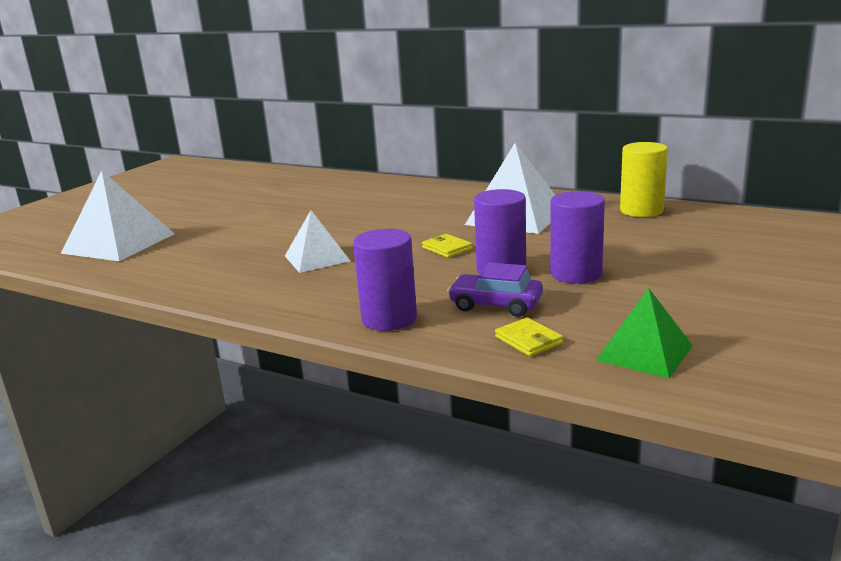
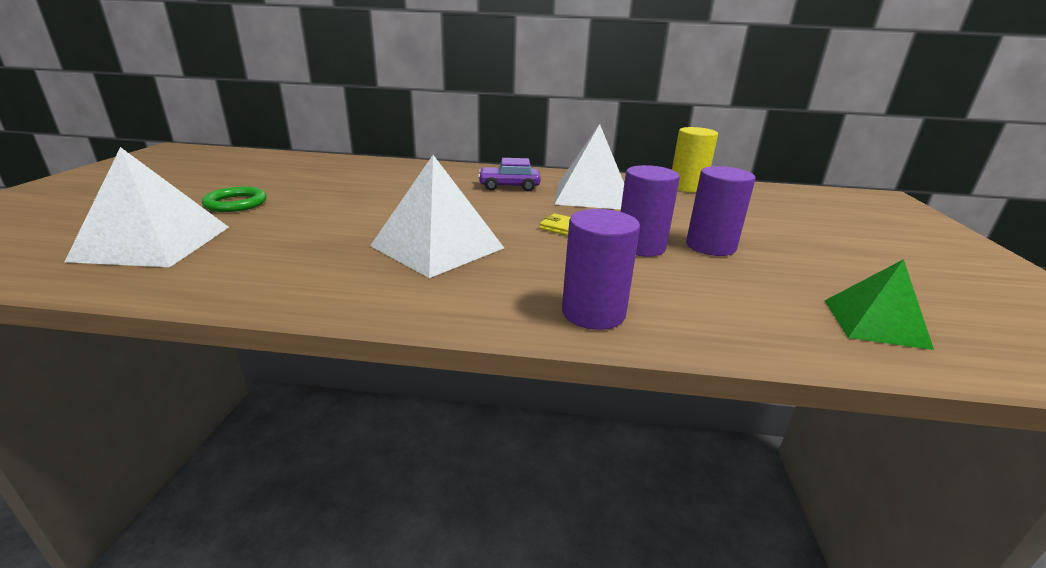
camera: 25 degrees left, 5 degrees up
white pyramid [285,210,350,273] -> white pyramid [370,155,504,278], size x1.62
purple car [448,263,543,317] -> purple car moved to [478,158,541,191]
yellow wallet [495,317,563,357] -> none
none -> green ring [202,187,267,212]

